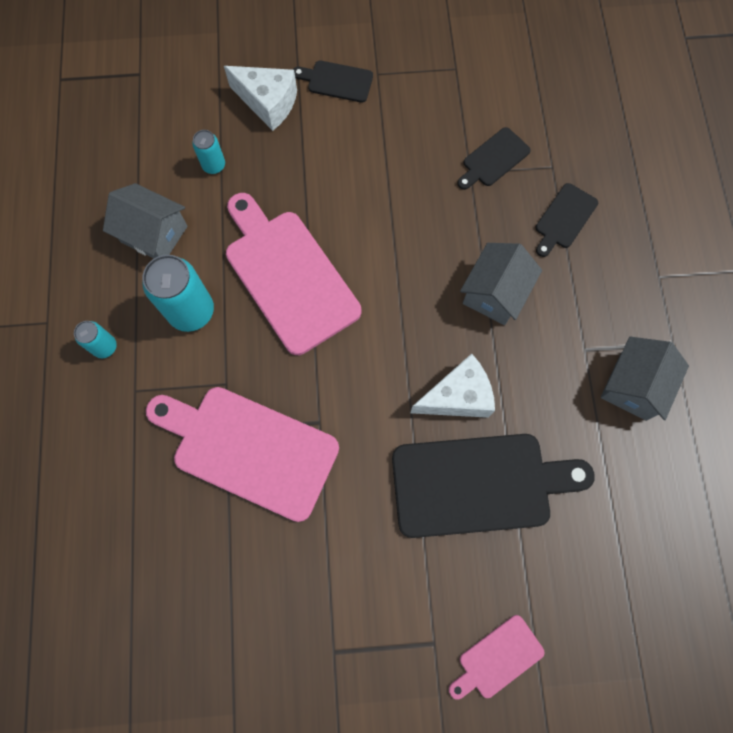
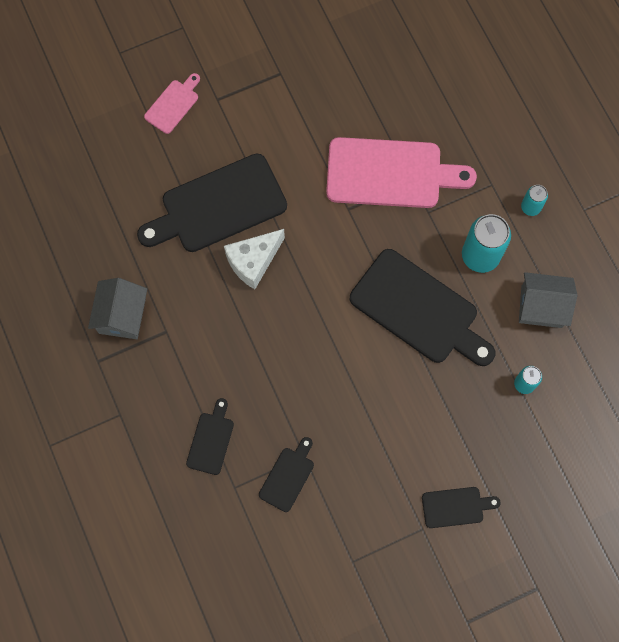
camera: 160 degrees right, 0 degrees up
white cheese [224,66,297,131] -> none
pink cutting board [226,193,361,355] -> black cutting board [350,249,495,366]
grey house [460,243,542,325] -> none

